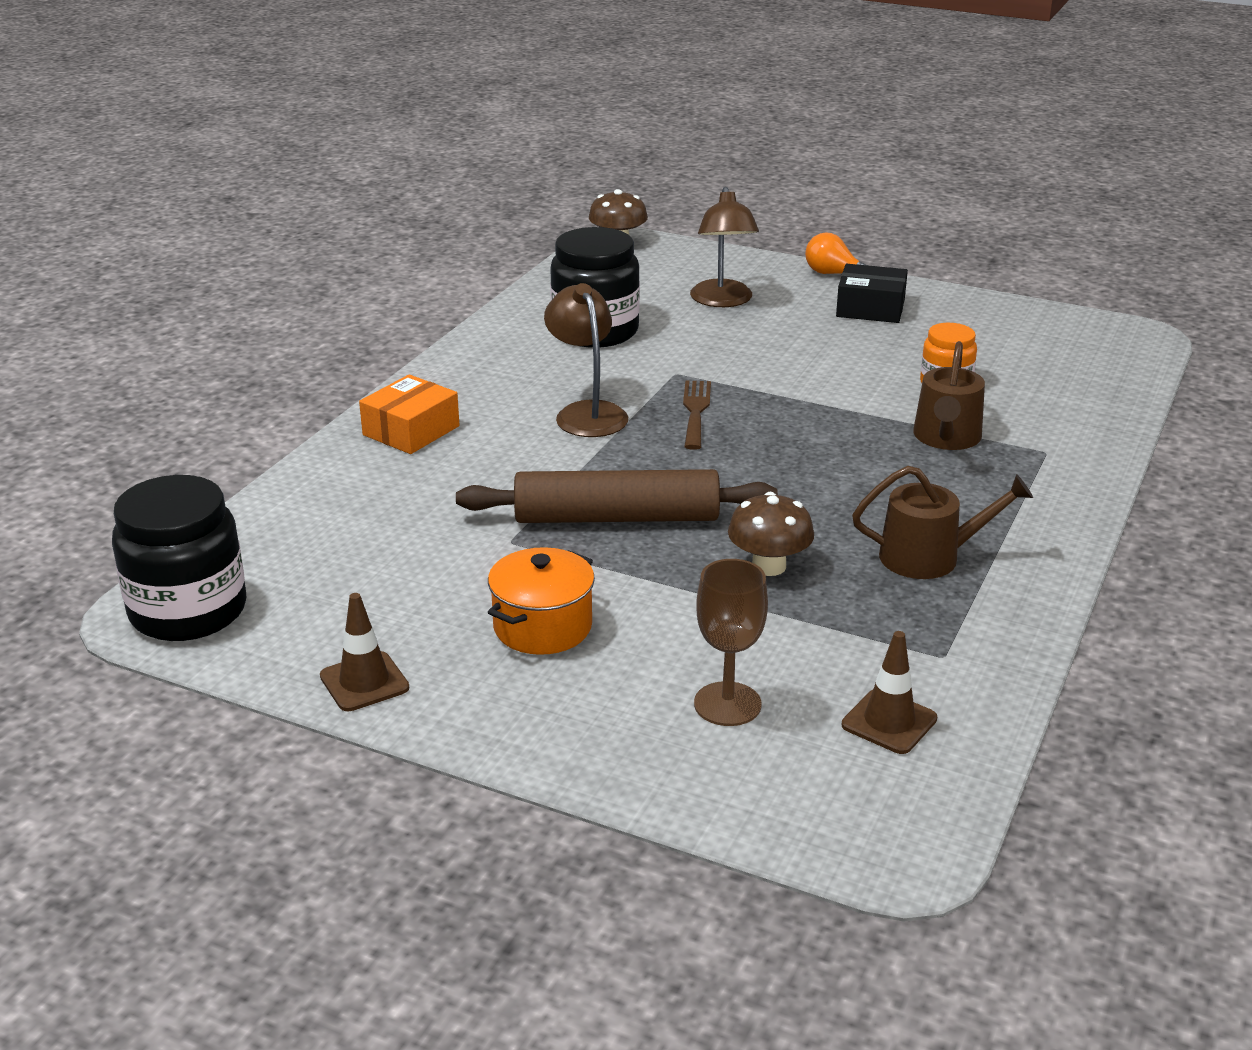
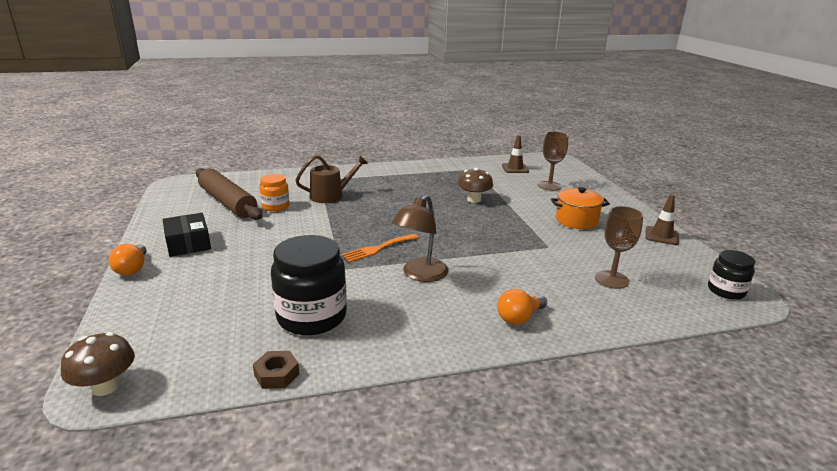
camera: 130 degrees left, 5 degrees down
black jar [112,475,246,641] -> black jar [708,250,755,300], size x0.56
orange box [359,374,459,454] -> orange light bulb [497,289,547,325]
brown rolling pin [456,469,778,523] -> brown rolling pin moved to [196,168,262,220]
brown fork [683,380,711,450] -> orange fork [342,234,418,262]
brown lamp [690,187,759,307] -> none
brown watering can [852,466,1033,579] -> none
none -> brown nut [253,351,299,389]
none -> brown goblet [595,206,643,289]

